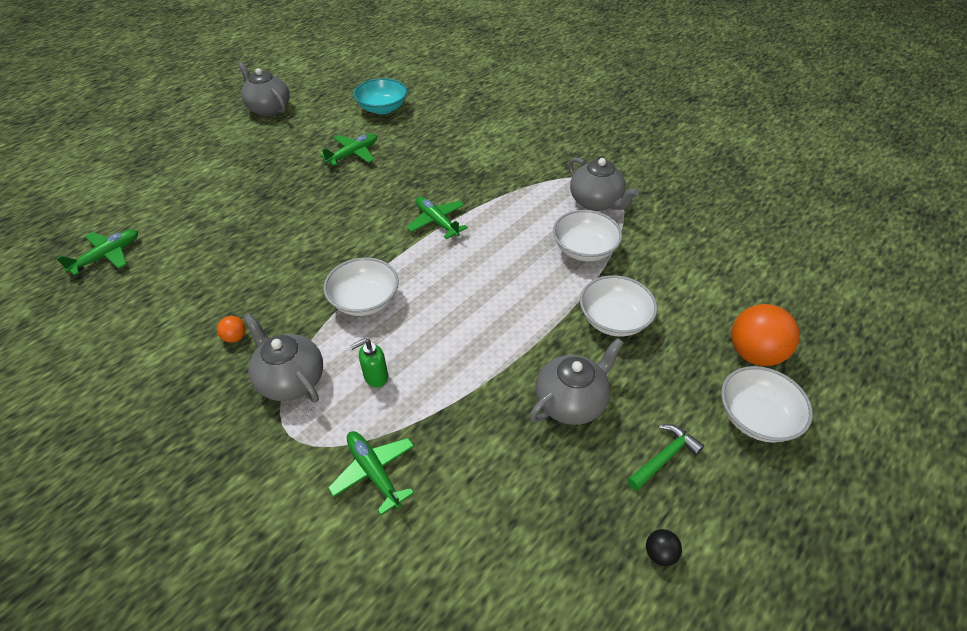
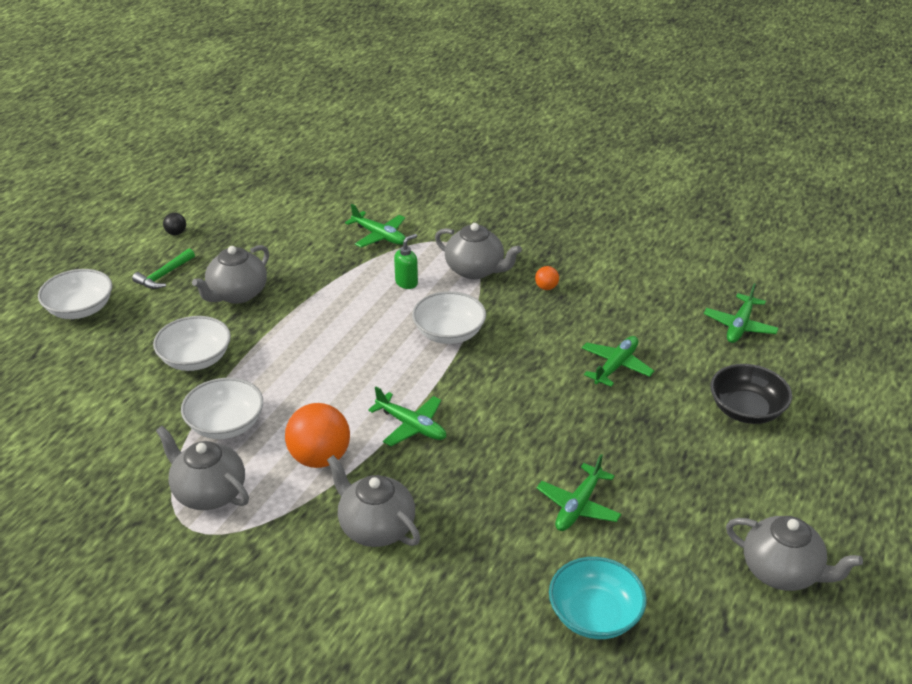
camera: 165 degrees right, 10 degrees down
orange ball [731,304,800,366] -> orange ball moved to [285,403,350,468]
none -> grey teapot [327,455,420,547]
none -> green plane [582,336,654,387]
none -> black bowl [710,364,792,424]

